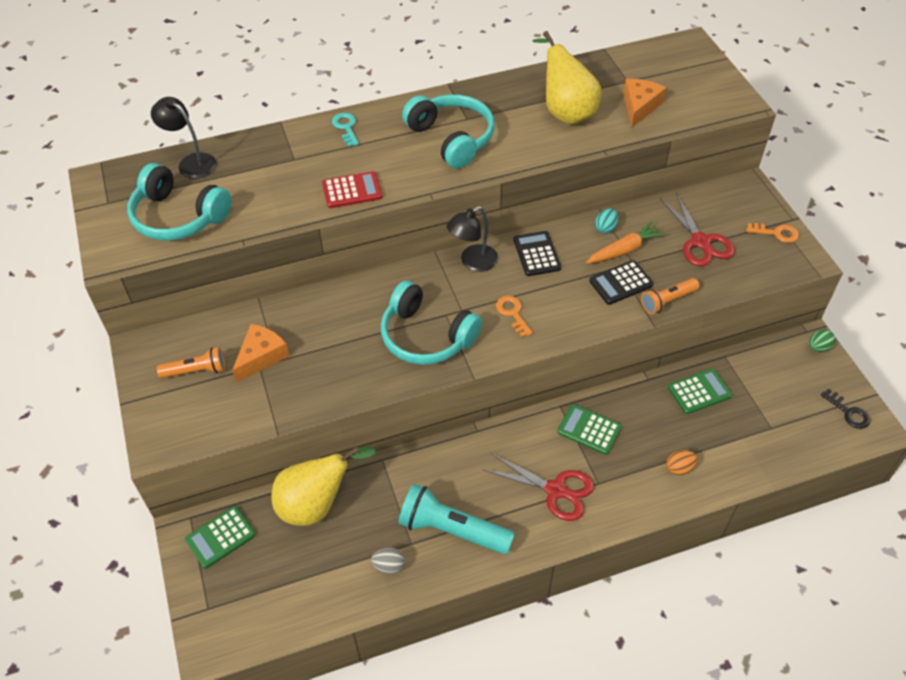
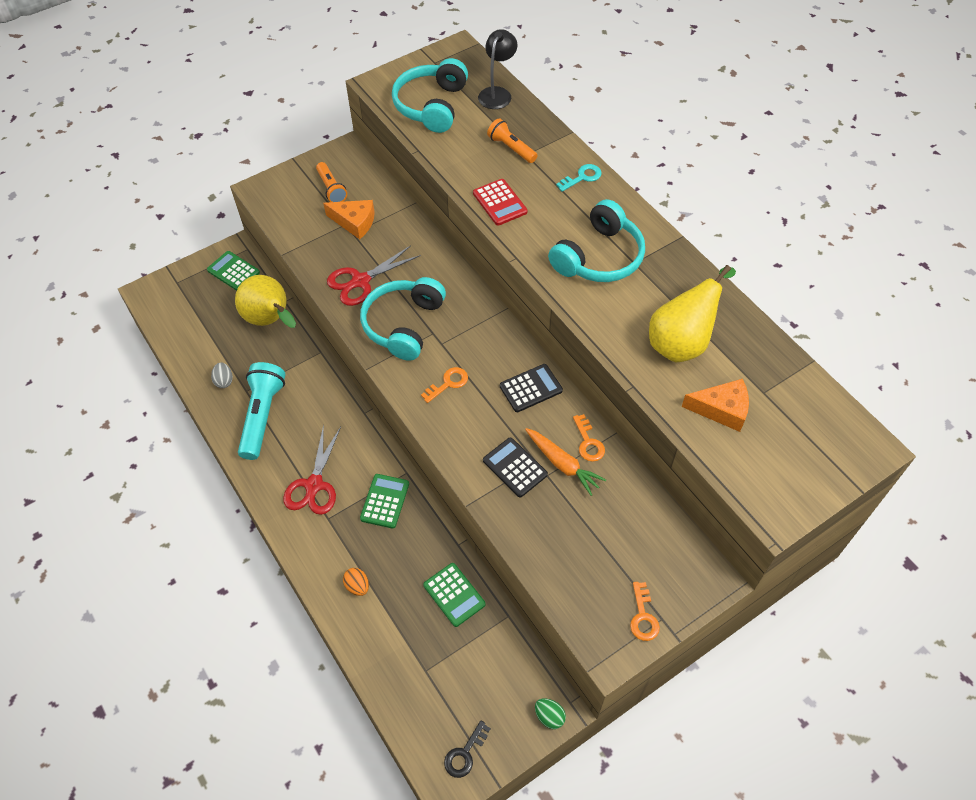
camera: 75 degrees right, 5 degrees up
black lamp [447,206,498,272] -> none
turquoise egg [595,209,618,234] -> orange key [573,414,605,462]
orange flashlight [641,278,699,314] -> orange flashlight moved to [487,118,537,163]
red scissors [660,193,735,266] -> red scissors moved to [327,245,421,306]

